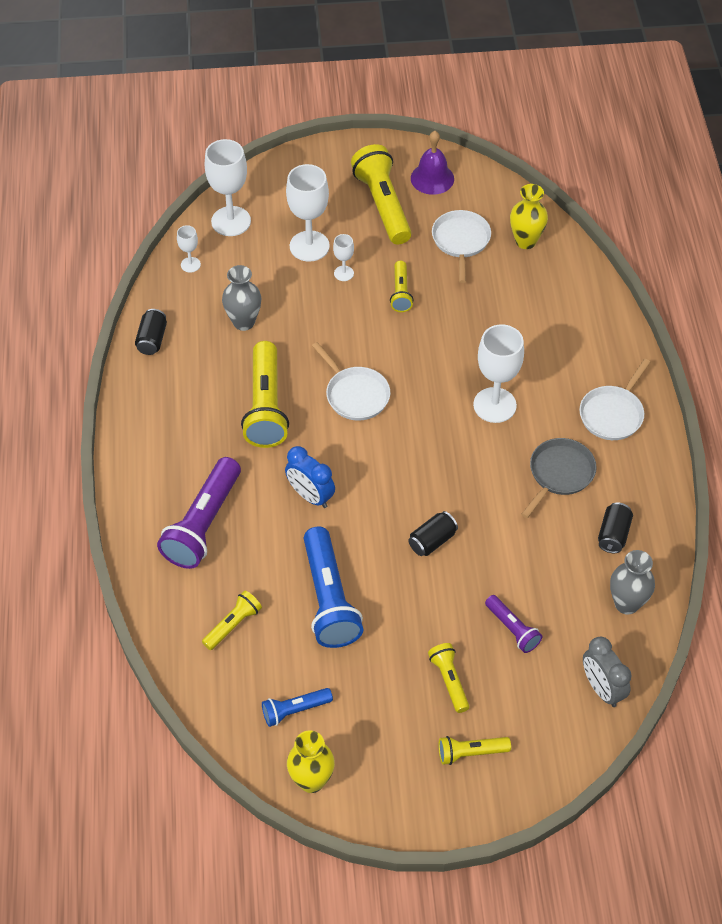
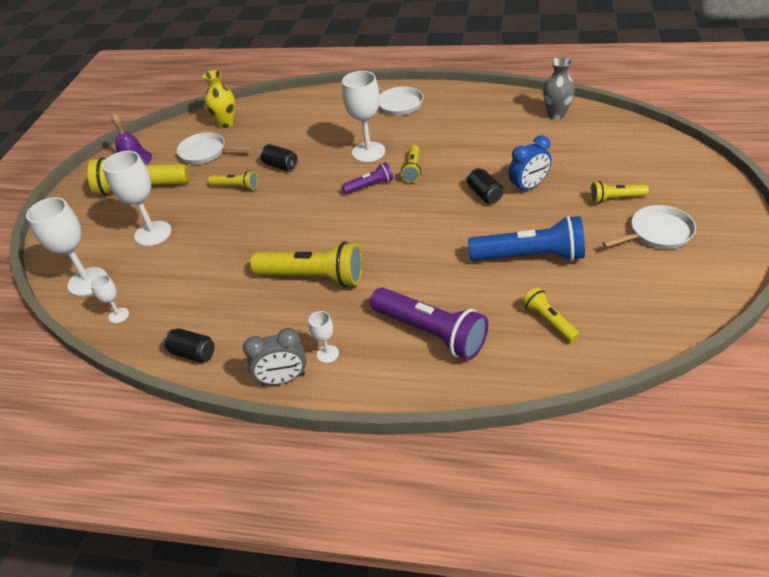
camera: 70 degrees left, 10 degrees down
grey vase [222,265,261,331] -> none
blue flashlight [262,688,333,727] -> none
blue clock [285,446,335,508] -> blue clock moved to [509,135,551,194]
yellow vase [287,730,335,793] -> none
white pan [312,342,390,421] -> white pan moved to [602,205,696,249]
white goblet [333,234,354,281] -> white goblet moved to [308,311,339,363]
yellow flashlight [439,736,511,765] -> yellow flashlight moved to [401,145,421,183]
purple flashlight [485,595,542,653] -> purple flashlight moved to [342,162,393,194]
grey pan [521,438,597,518] -> none
grey clock [583,637,631,707] -> grey clock moved to [243,328,307,385]
black can [598,502,633,553] -> black can moved to [260,144,298,171]

